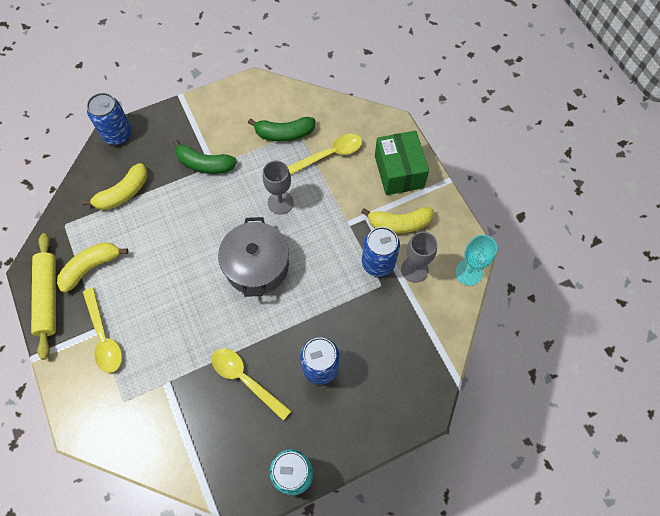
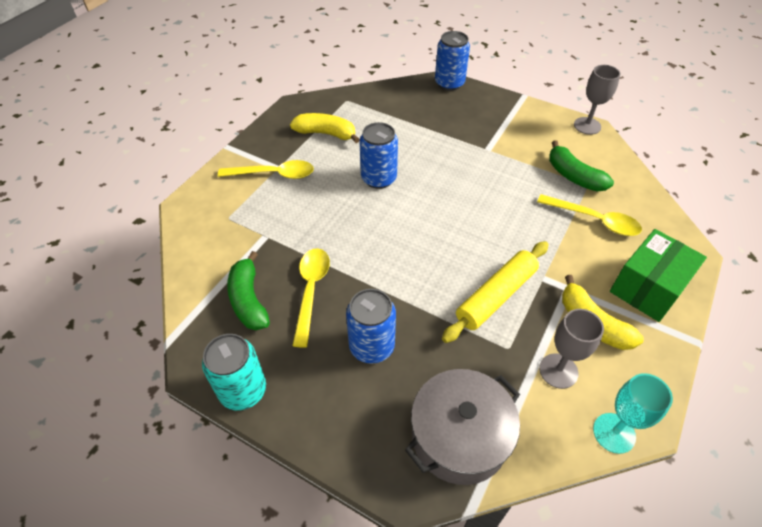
camera: 55 degrees right, 15 degrees down
yellow rolling pin [31,233,56,360] -> yellow rolling pin moved to [442,241,548,343]
yellow banana [82,163,147,210] -> none
yellow spoon [83,288,122,373] -> yellow spoon turned 120 degrees counterclockwise [218,160,314,179]
green banana [173,139,237,174] -> green banana moved to [227,251,270,330]
grey pot [218,217,289,297] -> grey pot moved to [405,369,520,485]
grey goblet [263,160,294,214] -> grey goblet moved to [574,65,620,135]
blue can [362,227,400,277] -> blue can moved to [360,122,398,189]

